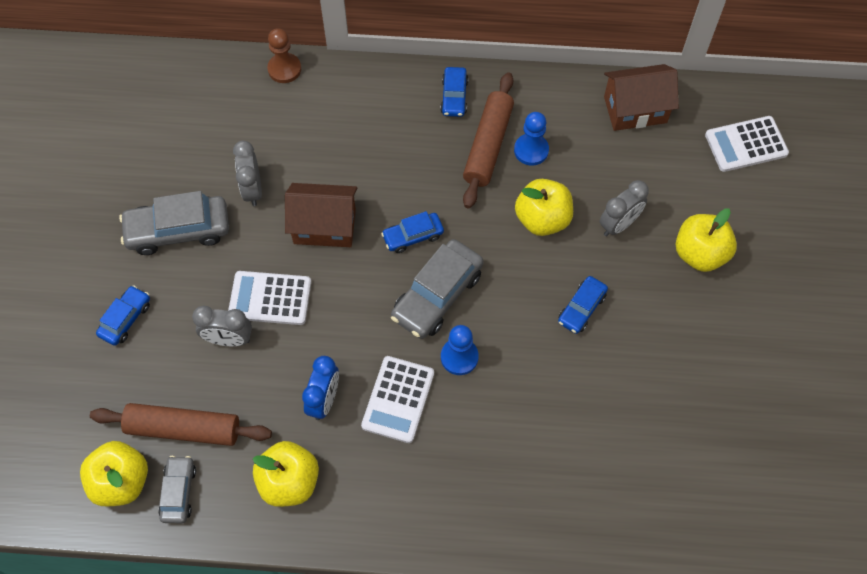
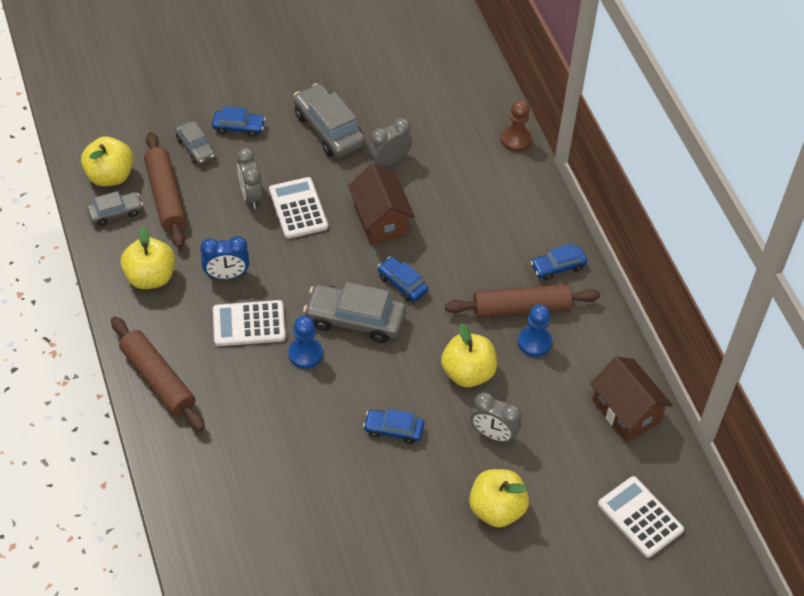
camera: 65 degrees right, 10 degrees down
none -> brown rolling pin [111,316,205,431]
none -> grey car [175,121,215,164]

